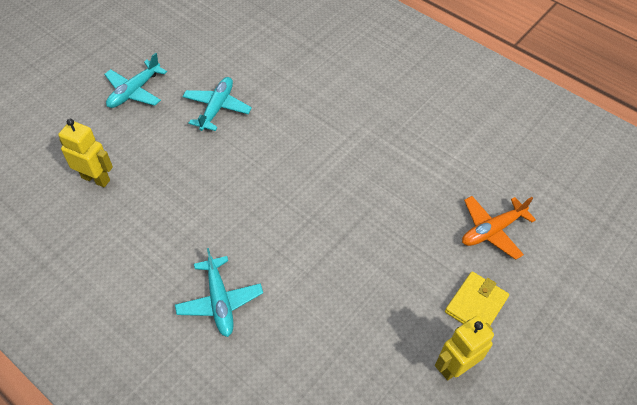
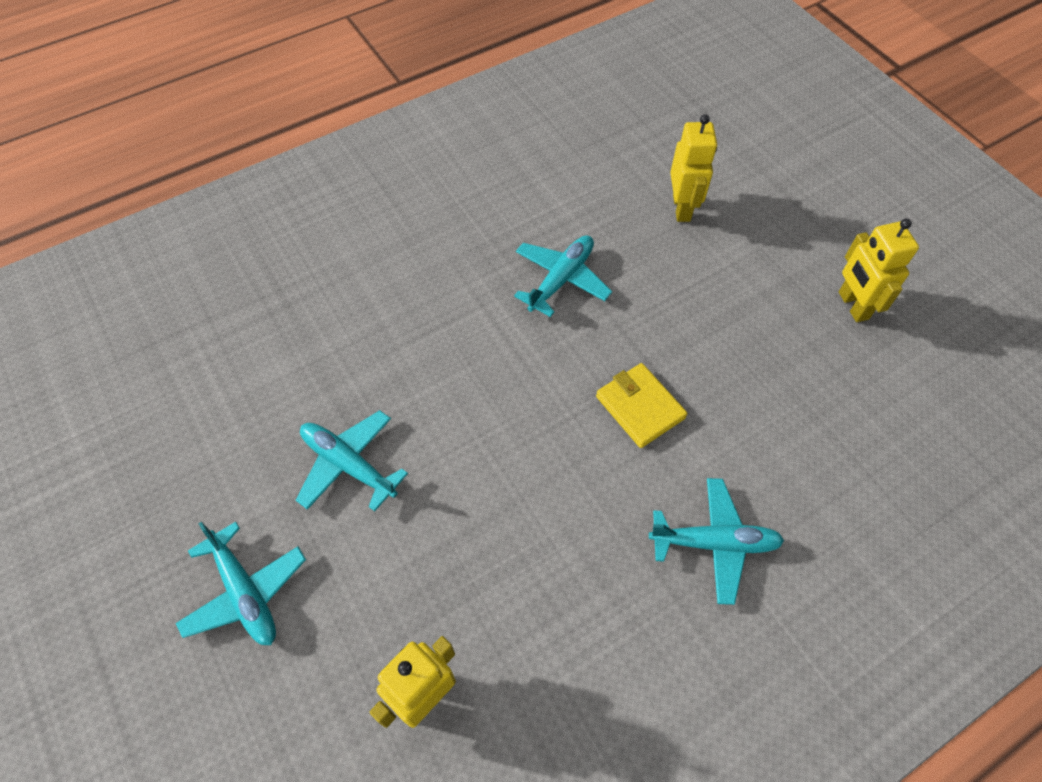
camera: 70 degrees left, 5 degrees up
yellow wallet [445,271,509,326] -> yellow wallet moved to [596,363,687,448]
orange plane [462,196,536,260] -> yellow robot [670,114,717,222]
none -> turquoise plane [514,235,612,317]

